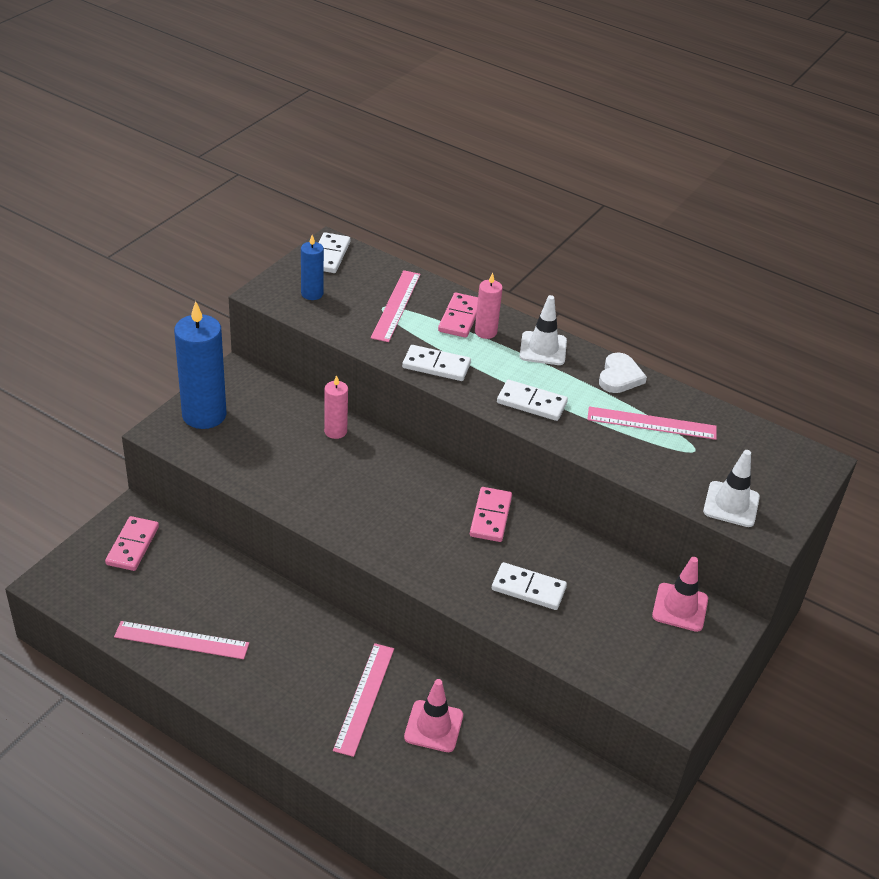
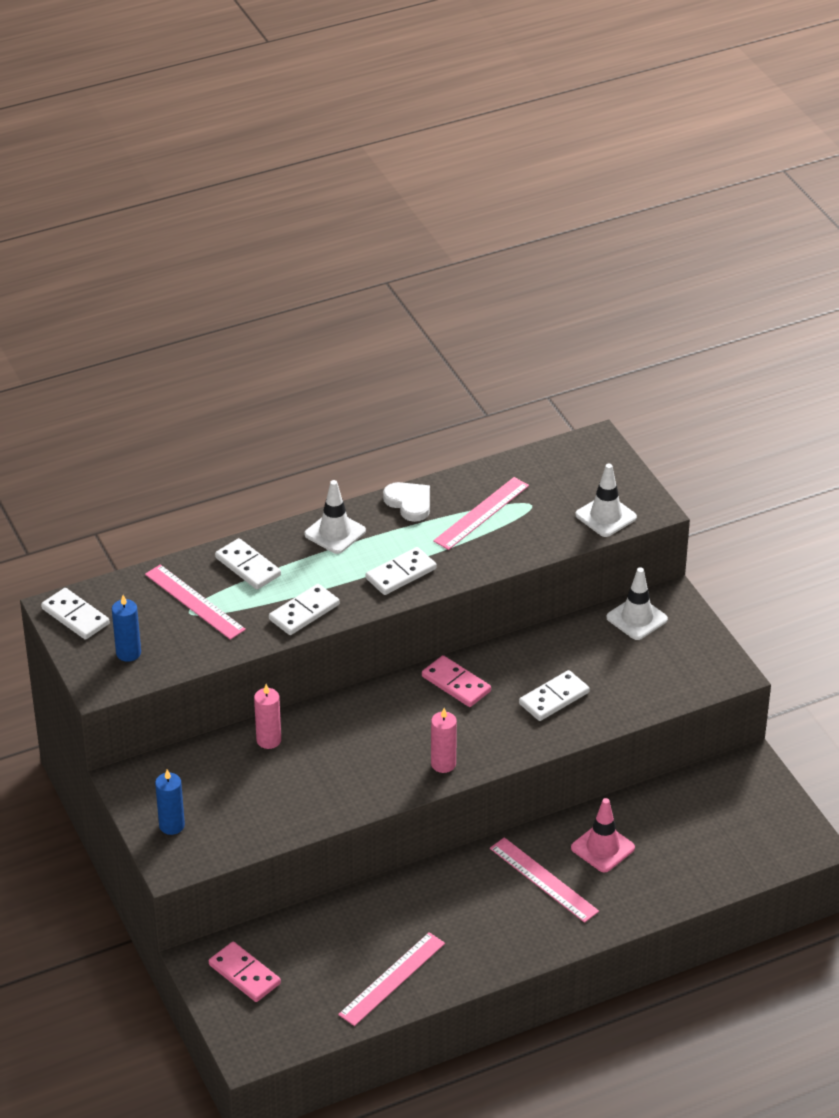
camera: 55 degrees left, 0 degrees up
blue candle [174,301,227,429] -> blue candle [155,769,185,835], size x0.52
pink domino [438,293,478,338] -> white domino [215,538,281,589]
pink candle [475,273,503,339] -> pink candle moved to [431,708,457,773]
pink traffic cone [652,557,708,632] -> white traffic cone [606,567,668,640]

